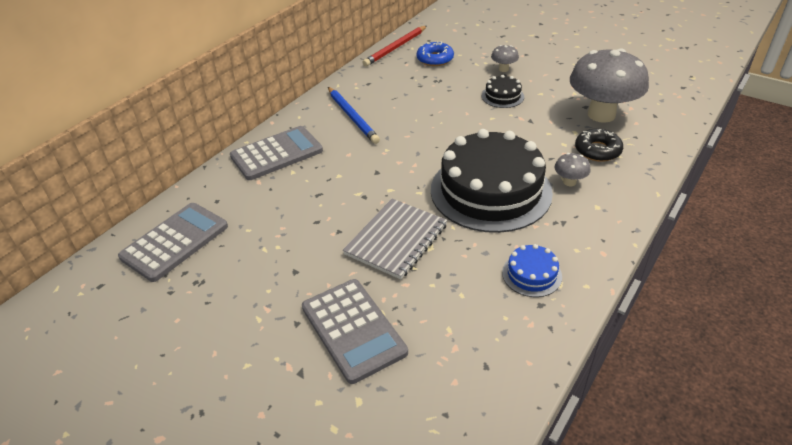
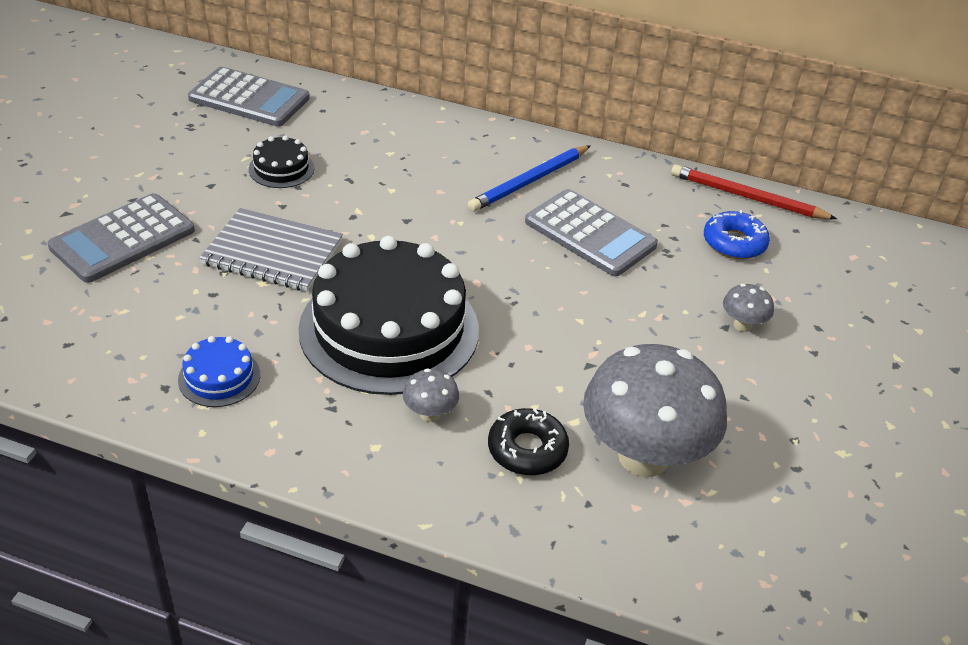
camera: 70 degrees right, 0 degrees up
grey calculator [230,126,323,180] -> grey calculator moved to [525,189,658,277]
black cake [482,75,524,108] -> black cake moved to [249,135,314,188]

